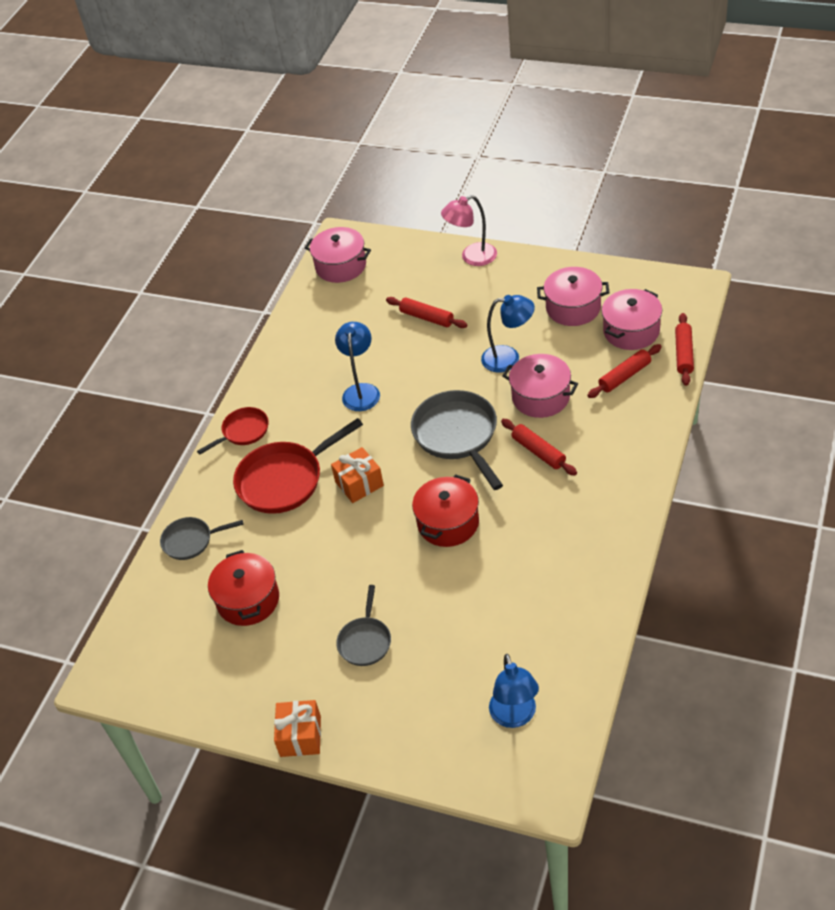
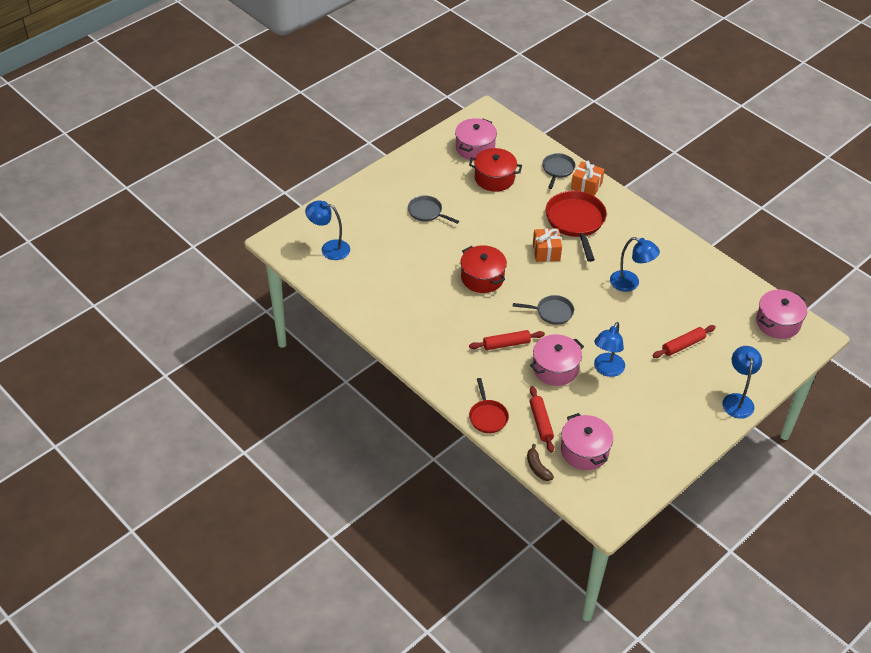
camera: 110 degrees right, 0 degrees up
red pan [197,407,269,455] -> red pan moved to [469,378,509,433]
orange gift [274,700,321,757] -> orange gift moved to [571,161,605,196]
grey pan [411,390,503,490] -> grey pan [513,295,574,325], size x0.57
pink lamp [441,195,497,266] -> blue lamp [722,346,762,419]
pink pot [537,267,609,326] -> pink pot moved to [455,118,497,161]
red rolling pin [675,313,694,386] -> brown banana [527,444,554,481]

